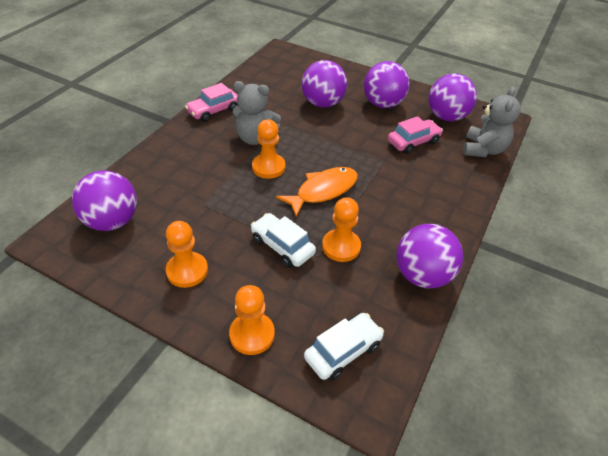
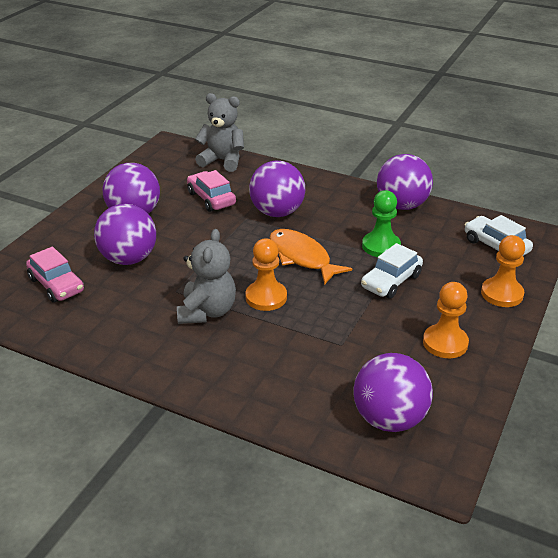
camera: 90 degrees left, 10 degrees down
pink car [185,83,238,122] -> pink car moved to [26,247,84,303]
orange pawn [322,197,361,262] -> green pawn [362,190,401,257]
purple ball [429,73,477,121] -> purple ball moved to [249,161,305,217]

